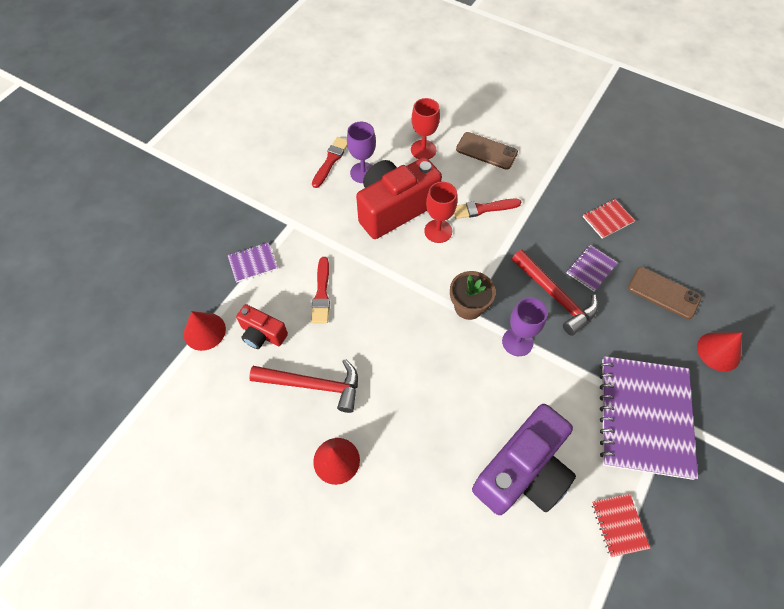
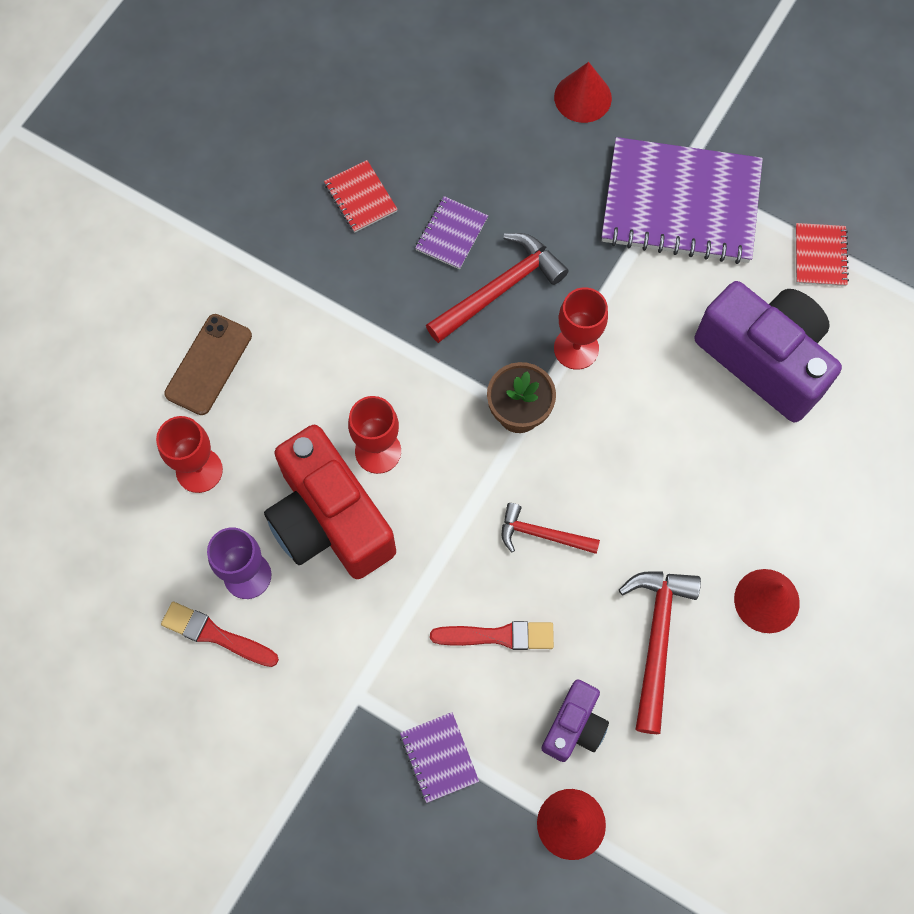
camera: 90 degrees left, 10 degrees up
red camera [236,304,288,349] -> purple camera [541,679,609,762]
red brush [454,199,521,219] -> none
purple goblet [502,297,548,356] -> red goblet [554,287,608,370]
purple notebook [567,245,618,291] -> purple notebook turned 75 degrees clockwise [415,196,488,269]
red notebook [592,494,650,557] -> red notebook turned 75 degrees counterclockwise [795,223,849,286]
brown phone [628,267,701,319] -> none
none -> red hammer [502,503,600,554]

